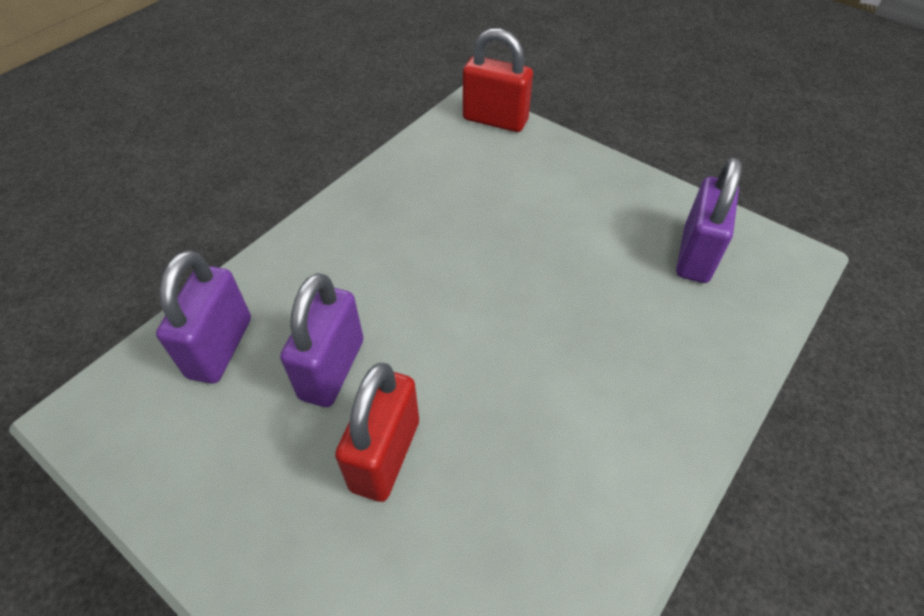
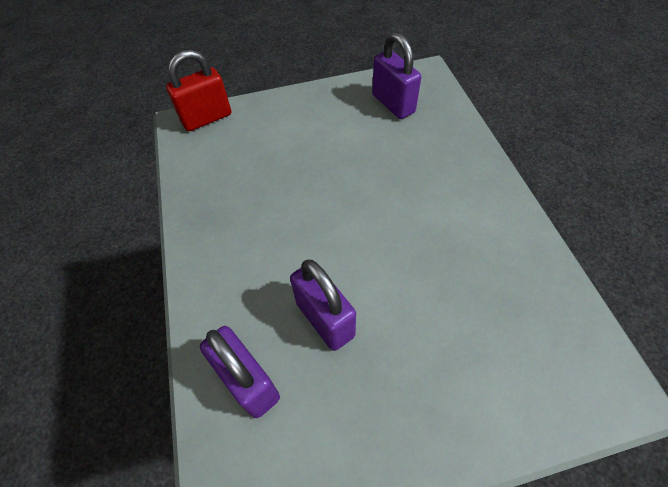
camera: 50 degrees left, 5 degrees up
red padlock [335,363,419,502] -> none

